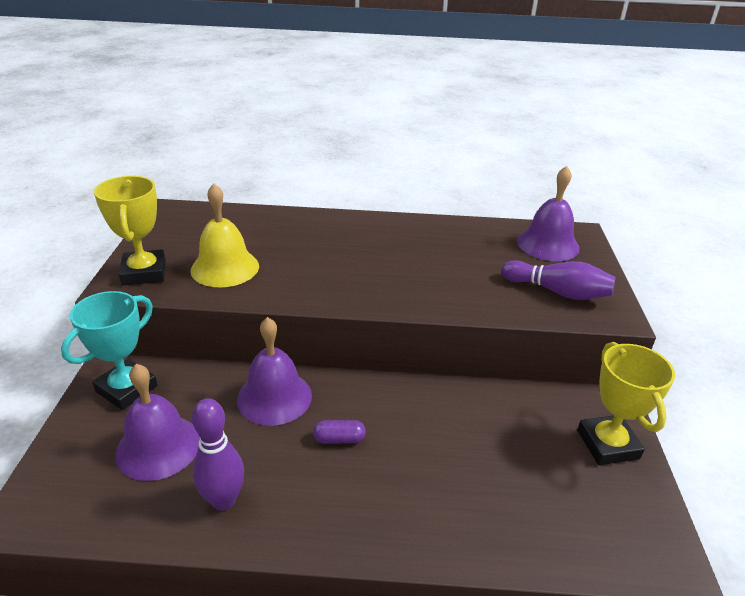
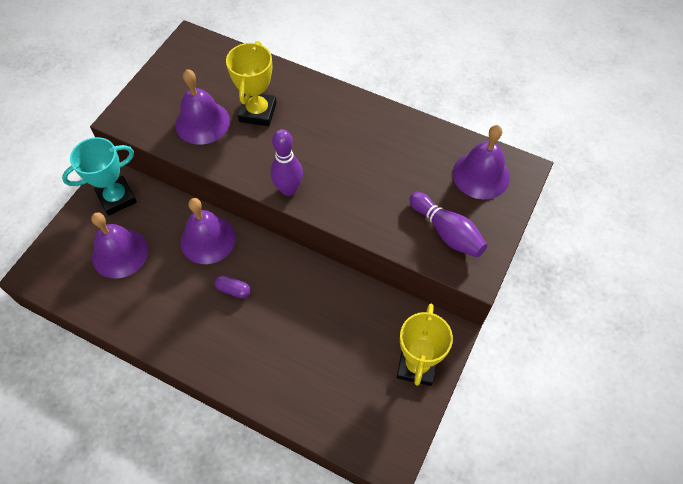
camera: 25 degrees right, 25 degrees up
yellow trophy [94,176,166,285] -> yellow trophy moved to [226,41,277,126]
yellow bell [190,184,259,287] -> purple bell [175,69,230,144]
purple bowling pin [192,398,244,511] -> purple bowling pin moved to [270,129,303,196]

